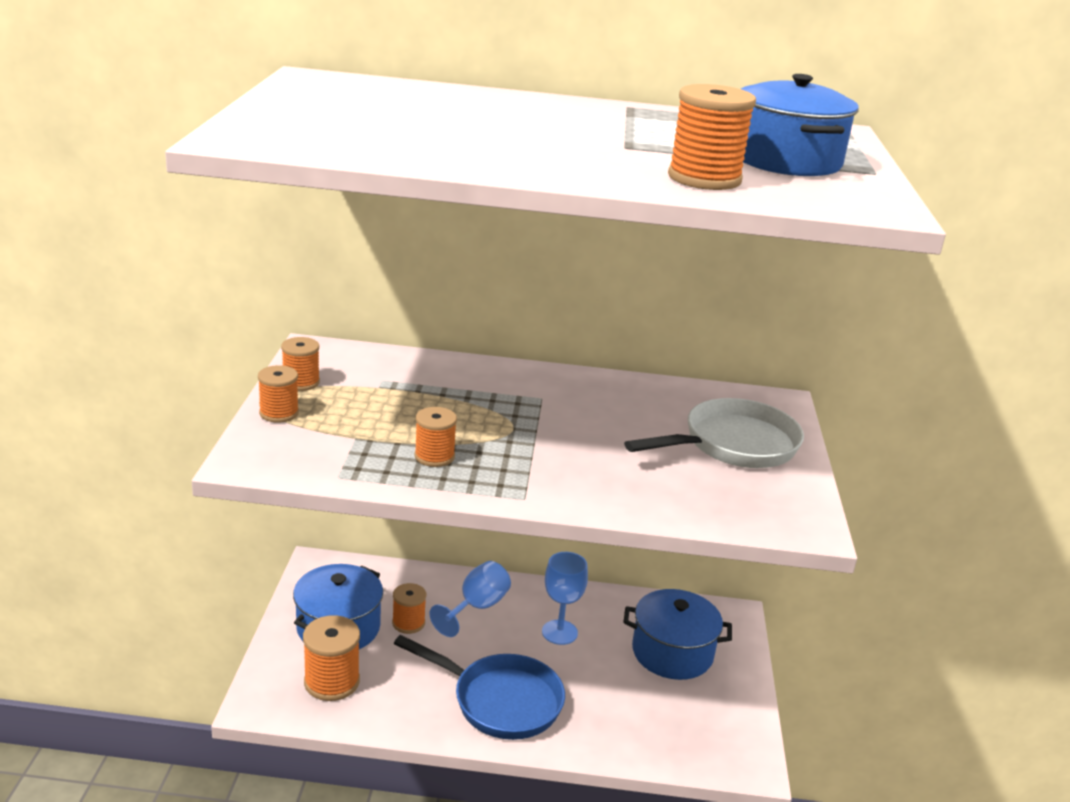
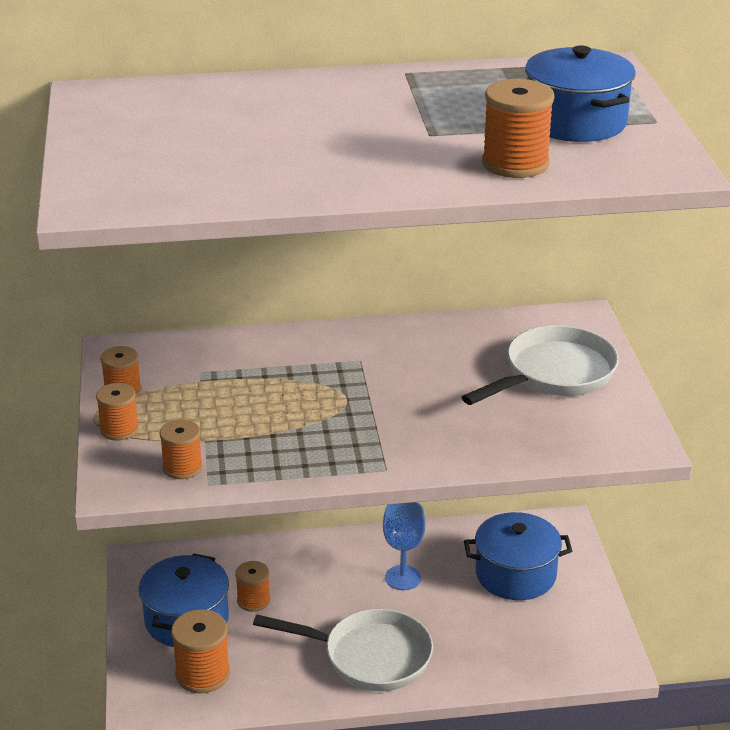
camera: 10 degrees left, 5 degrees up
blue pan [394,635,565,740] -> white pan [253,609,433,691]
orange spool [414,407,457,467] -> orange spool moved to [159,419,203,479]
blue goblet [430,561,511,637] -> none

